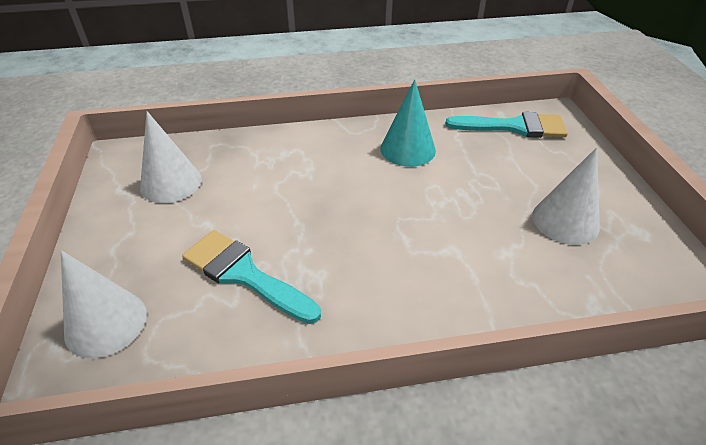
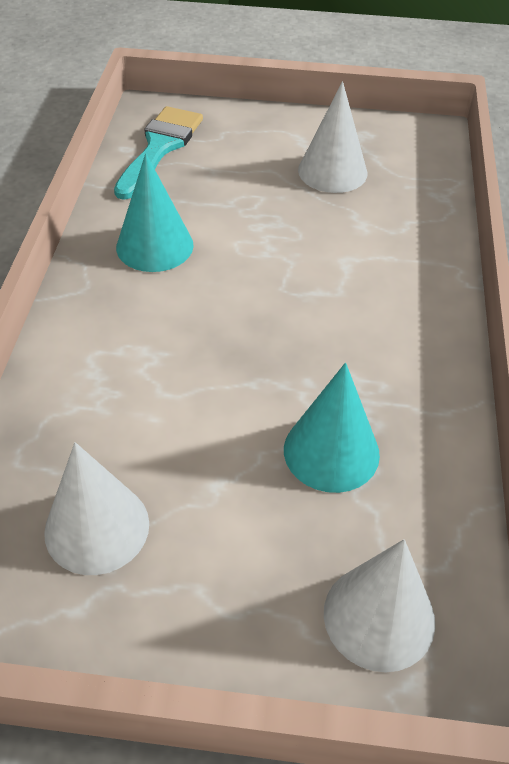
camera: 75 degrees left, 5 degrees up
turquoise brush [182,230,321,324] -> turquoise cone [284,363,380,493]

